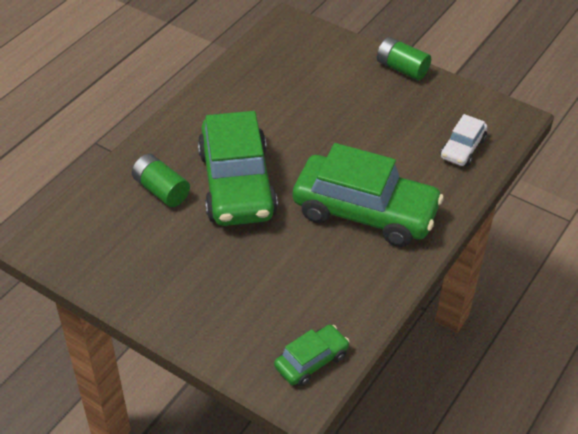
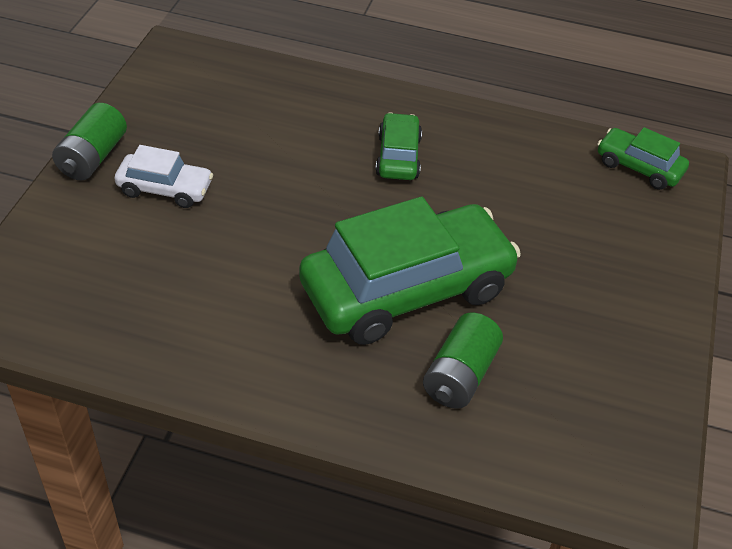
camera: 110 degrees left, 0 degrees up
green car [293,143,444,247] -> green car [375,113,422,180], size x0.47
white car [440,114,487,166] -> white car moved to [114,145,213,208]

